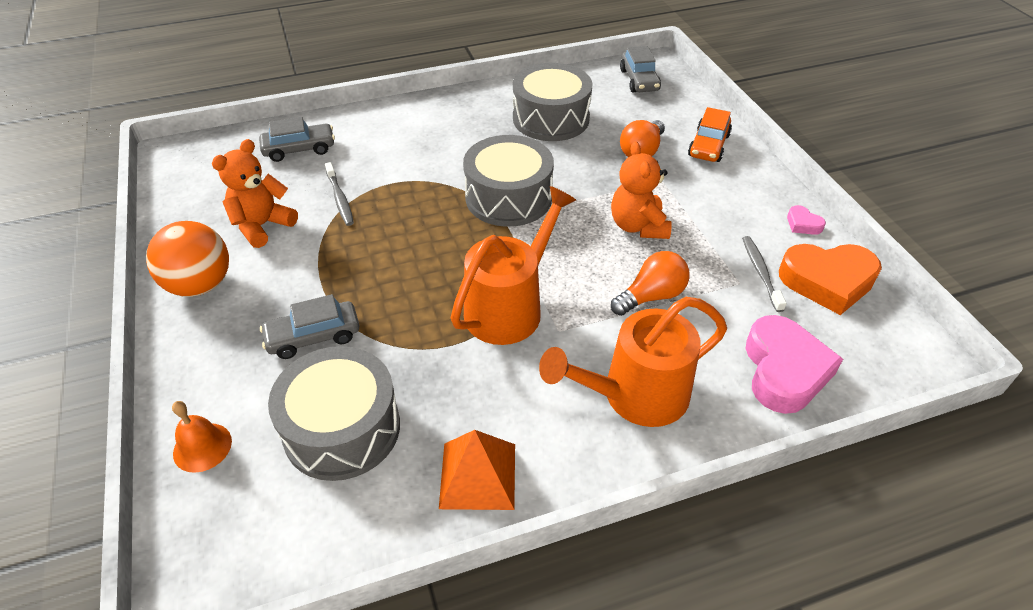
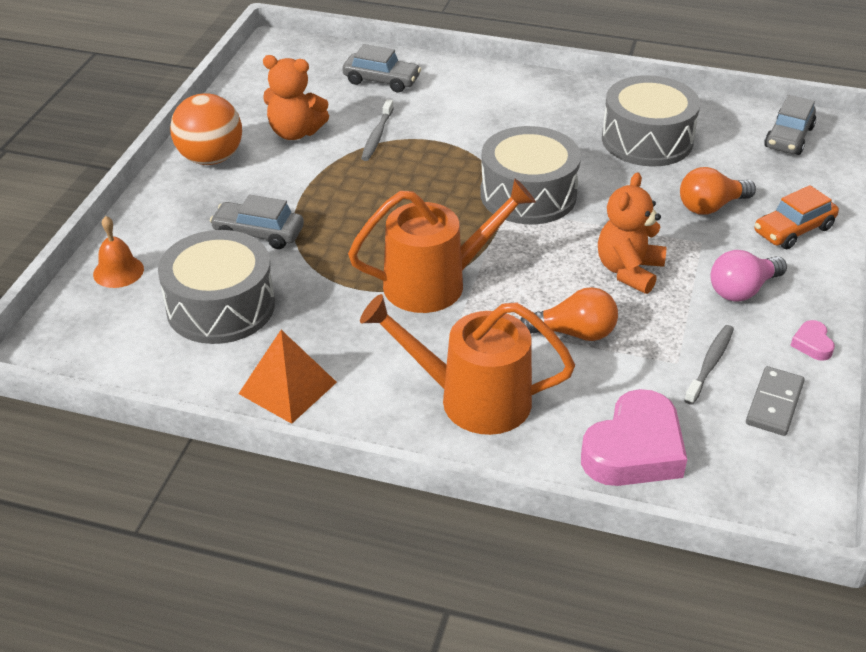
camera: 35 degrees right, 5 degrees down
orange teddy bear [212,139,298,248] -> orange teddy bear turned 150 degrees counterclockwise [263,55,329,140]
orange heart [779,244,882,315] -> grey domino [746,366,805,436]
none -> pink light bulb [710,250,787,302]

